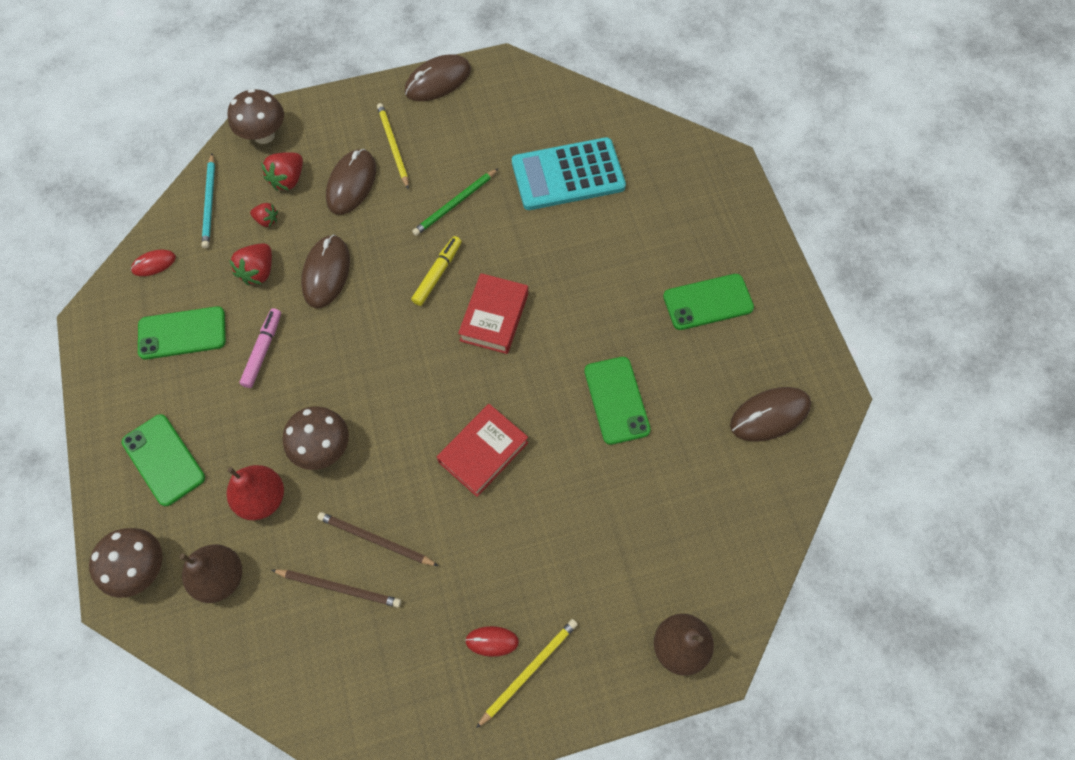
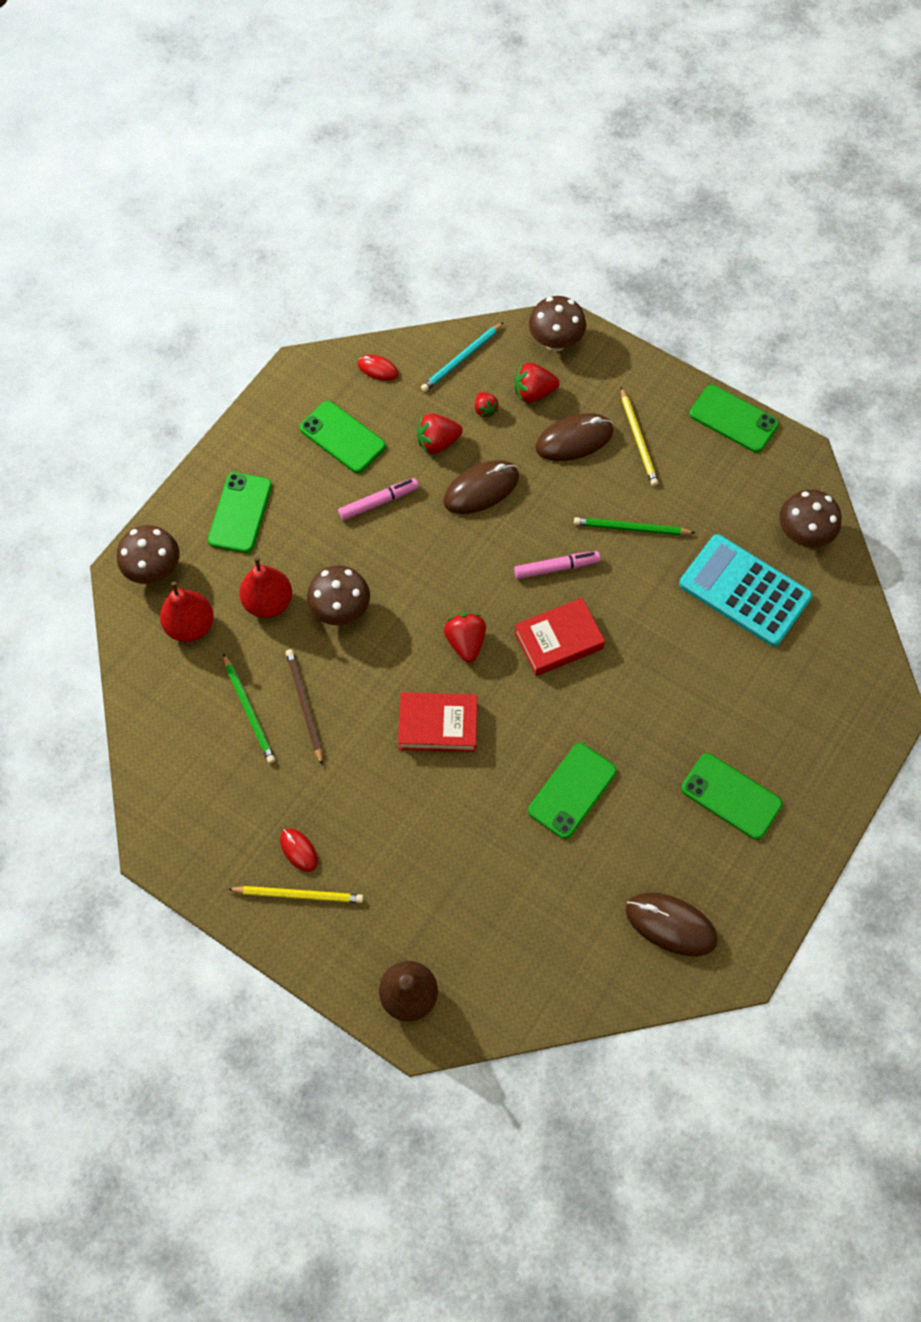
camera: 50 degrees right, 0 degrees up
brown pear [179,544,242,603] -> red pear [160,582,213,642]
brown pencil [272,569,401,608] -> green pencil [223,653,275,763]
yellow pencil [377,103,409,189] -> yellow pencil turned 135 degrees clockwise [621,387,658,486]
brown mouse [405,55,471,101] -> green phone [689,385,779,453]
yellow marker [411,236,461,306] -> pink marker [514,551,600,579]
none -> red strawberry [444,612,486,662]
none -> brown mushroom [779,489,842,547]

